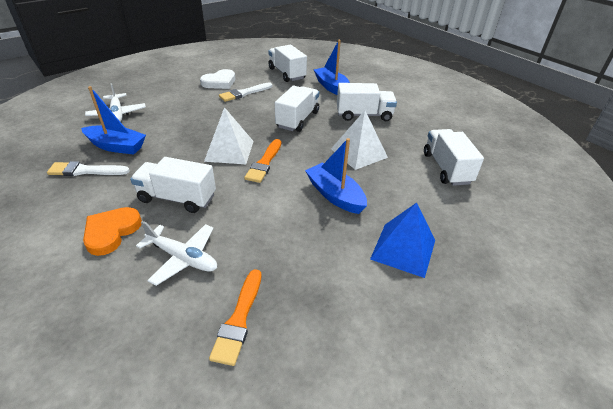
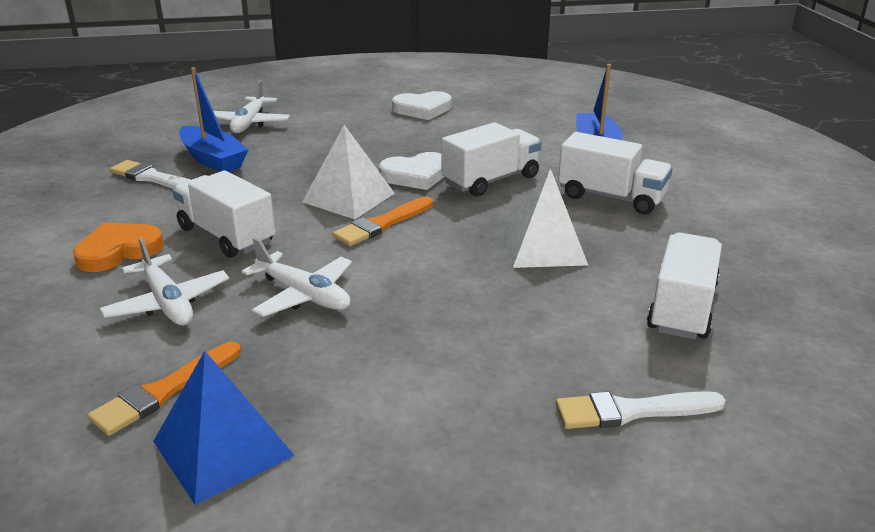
camera: 30 degrees right, 10 degrees down
white brush [219,82,272,102] -> white brush moved to [556,391,726,429]
white truck [269,45,307,82] -> none
blue boat [305,138,367,214] -> none
blue pyramid [370,203,435,278] -> blue pyramid moved to [153,351,295,505]
none -> white plane [242,238,352,317]
none -> white heart [379,152,444,190]

